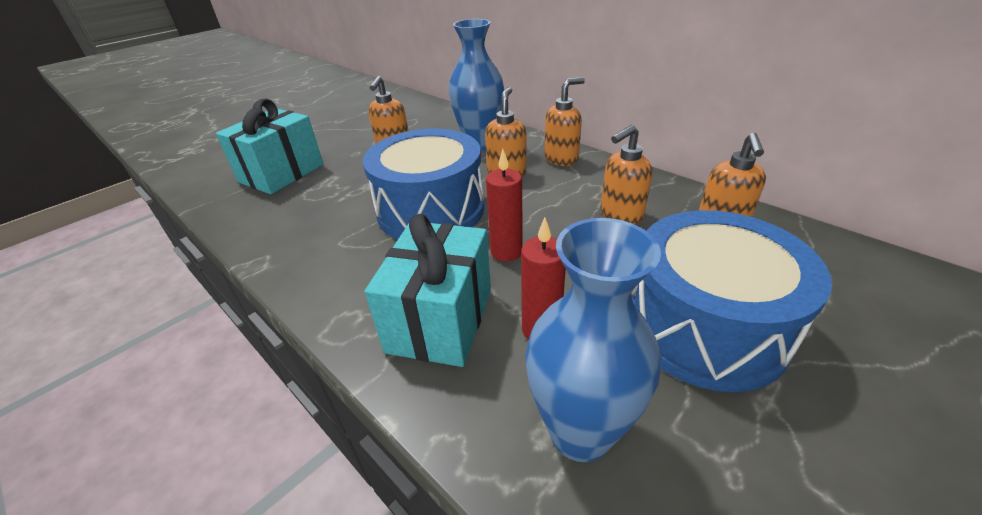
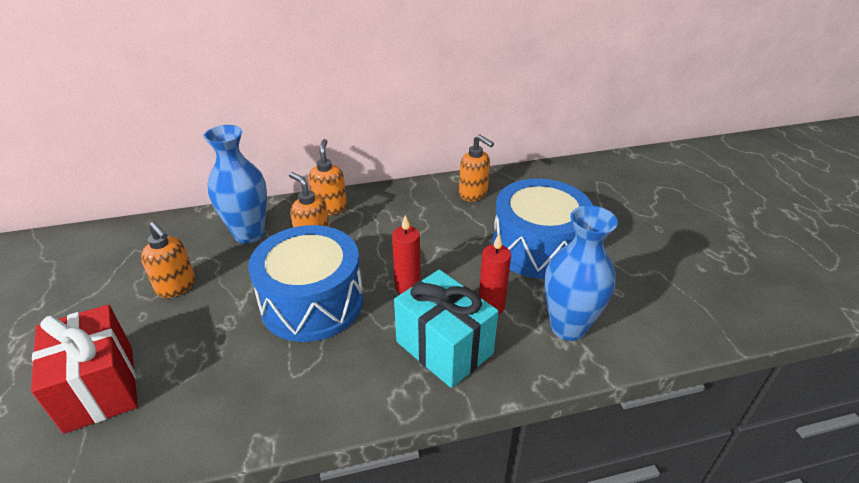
camera: 60 degrees left, 0 degrees up
turquoise gift [216,99,324,194] -> red gift [31,304,138,434]
orange soap dispenser [601,125,652,225] -> none

